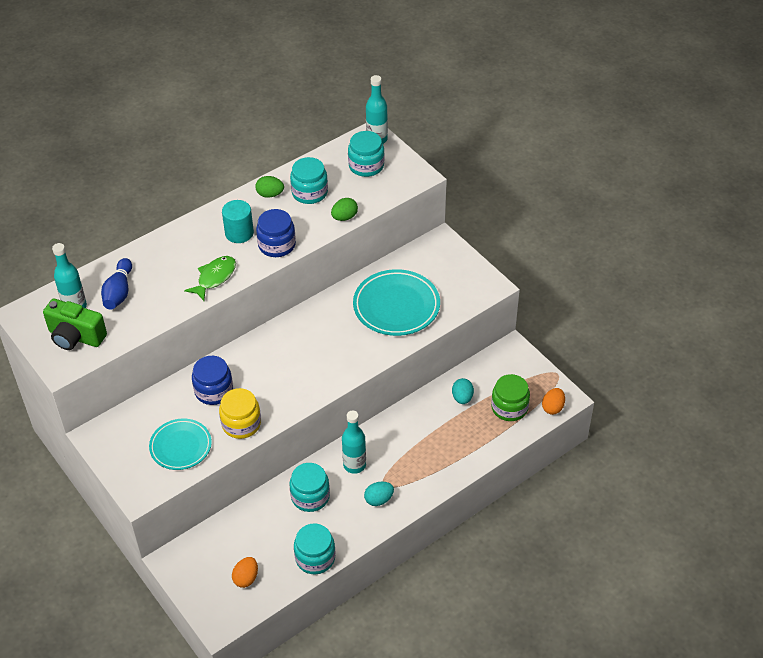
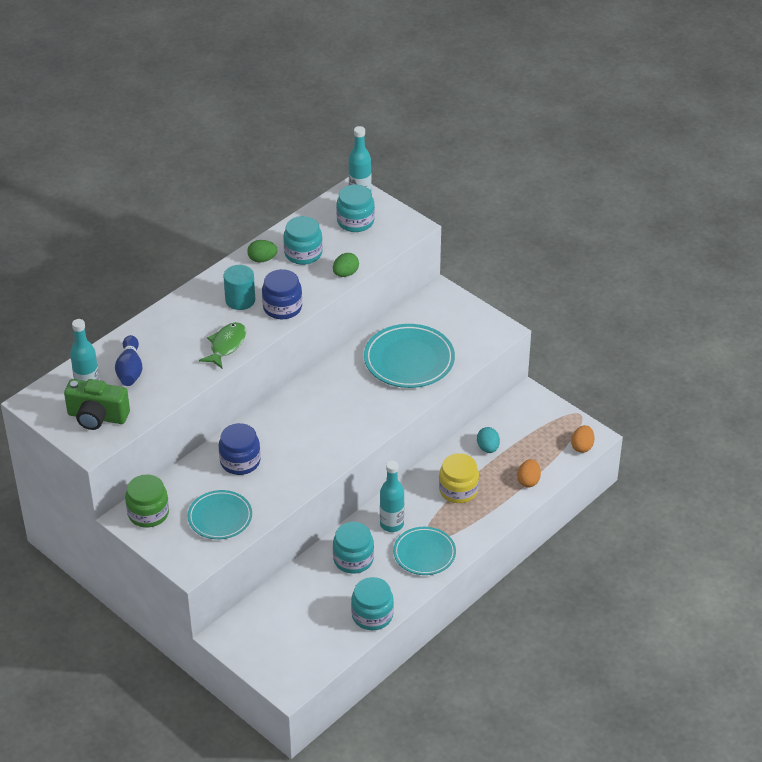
camera: 10 degrees left, 5 degrees down
yellow jar [219,388,261,439] -> yellow jar moved to [439,453,479,503]
orange egg [232,557,258,588] -> orange egg moved to [517,459,541,488]
turquoise egg [364,482,394,506] -> turquoise plate [393,527,456,575]
green jar [491,374,530,421] -> green jar moved to [125,474,169,528]

